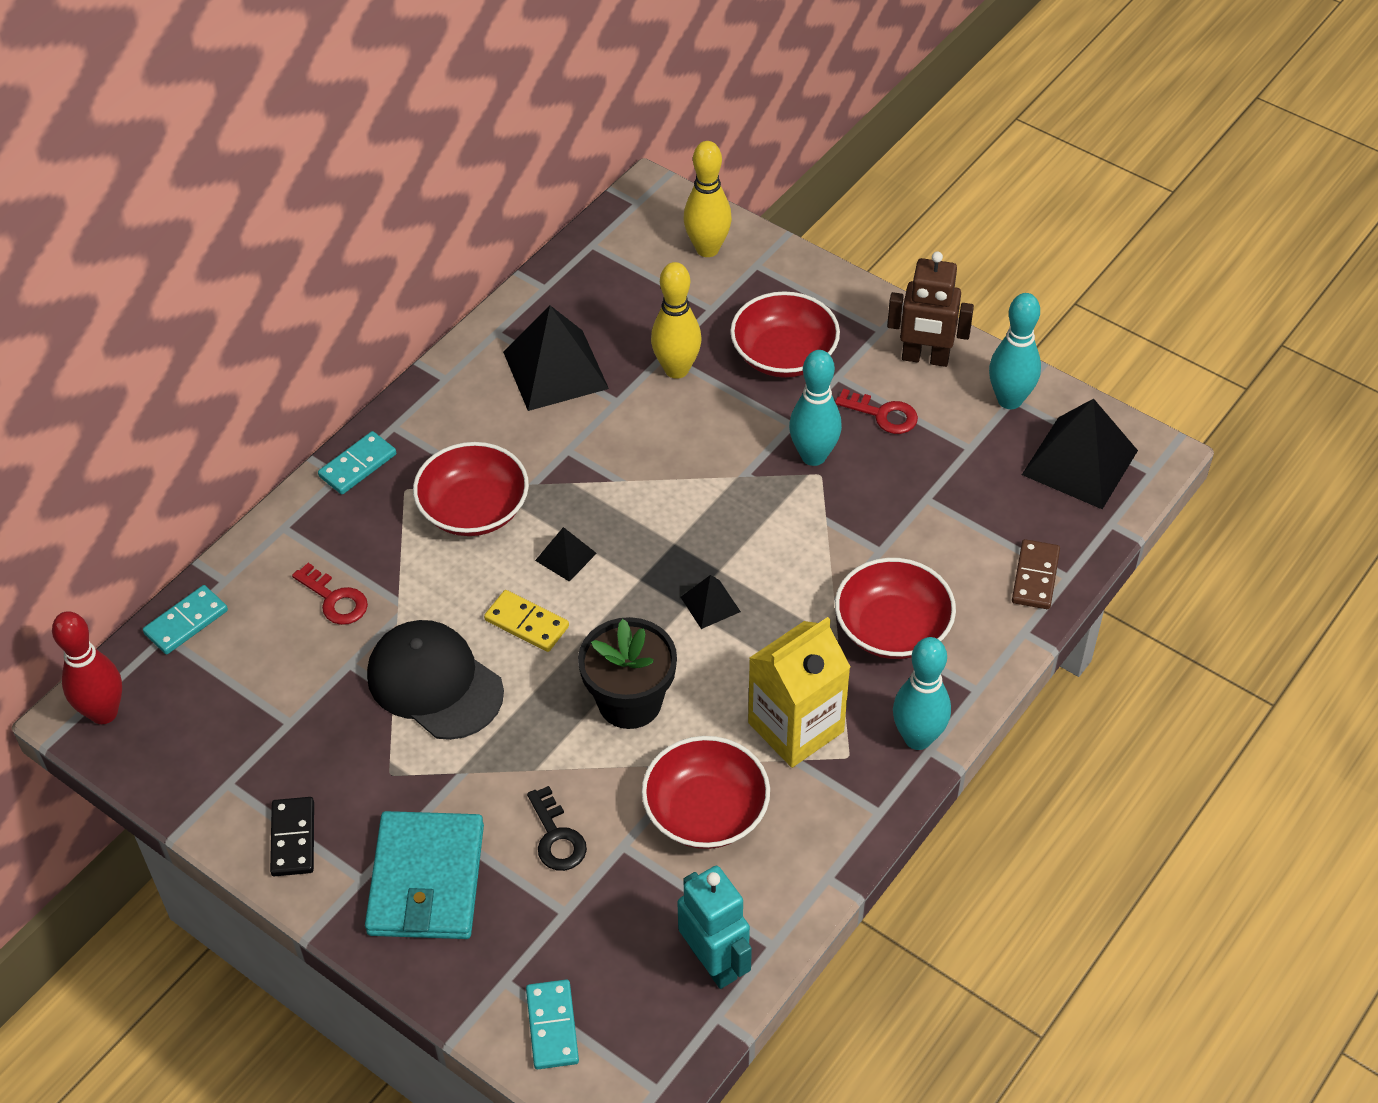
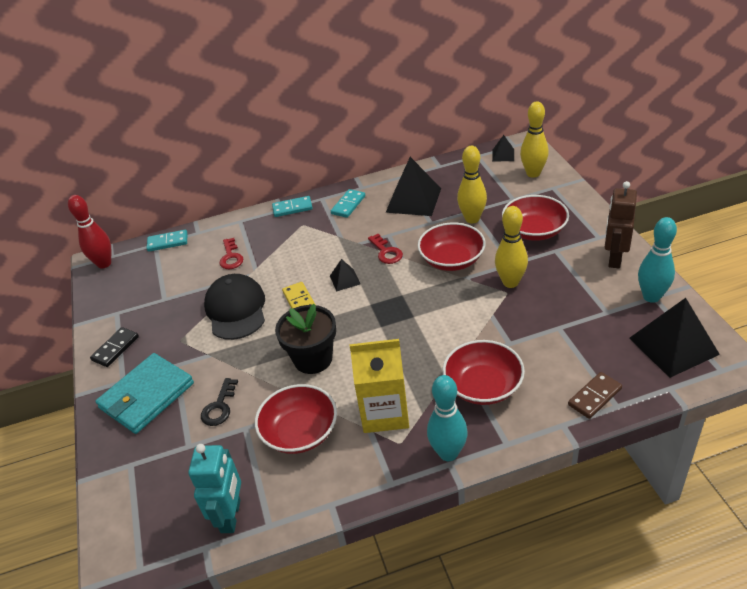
camera: 40 degrees right, 10 degrees down
red bowl [413,442,529,536] -> red bowl moved to [418,223,486,271]
turquoise domino [526,980,579,1069] -> turquoise domino moved to [331,189,365,218]
black pyramid [681,575,741,629] -> black pyramid moved to [492,135,514,162]
turquoise bowling pin [789,350,842,466] -> yellow bowling pin [495,206,528,288]
red key [835,389,918,434] -> red key moved to [368,234,403,264]
brown robot [887,251,974,367] -> brown robot turned 60 degrees clockwise [605,181,637,268]

